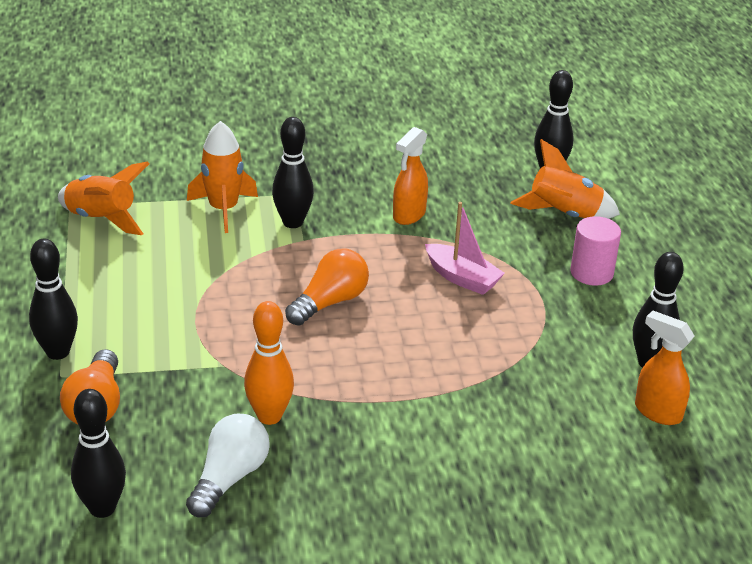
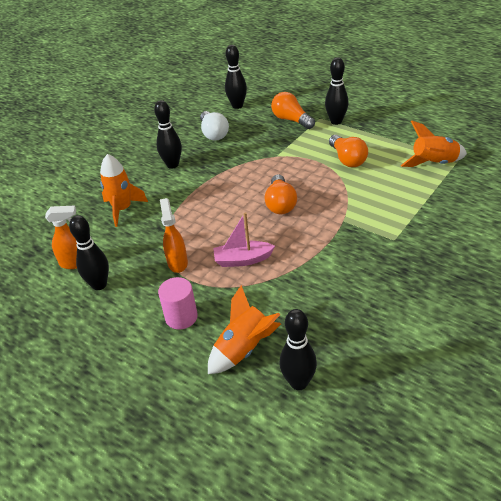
camera: 140 degrees right, 5 degrees up
orange rocket [187,121,258,233] -> orange rocket moved to [100,154,148,227]
orange bowling pin [244,301,294,425] -> none
black bowling pin [272,117,314,228] -> black bowling pin moved to [154,100,182,169]
orange spray bottle [393,127,428,225] -> orange spray bottle moved to [160,198,188,273]
none -> orange light bulb [329,135,368,167]

